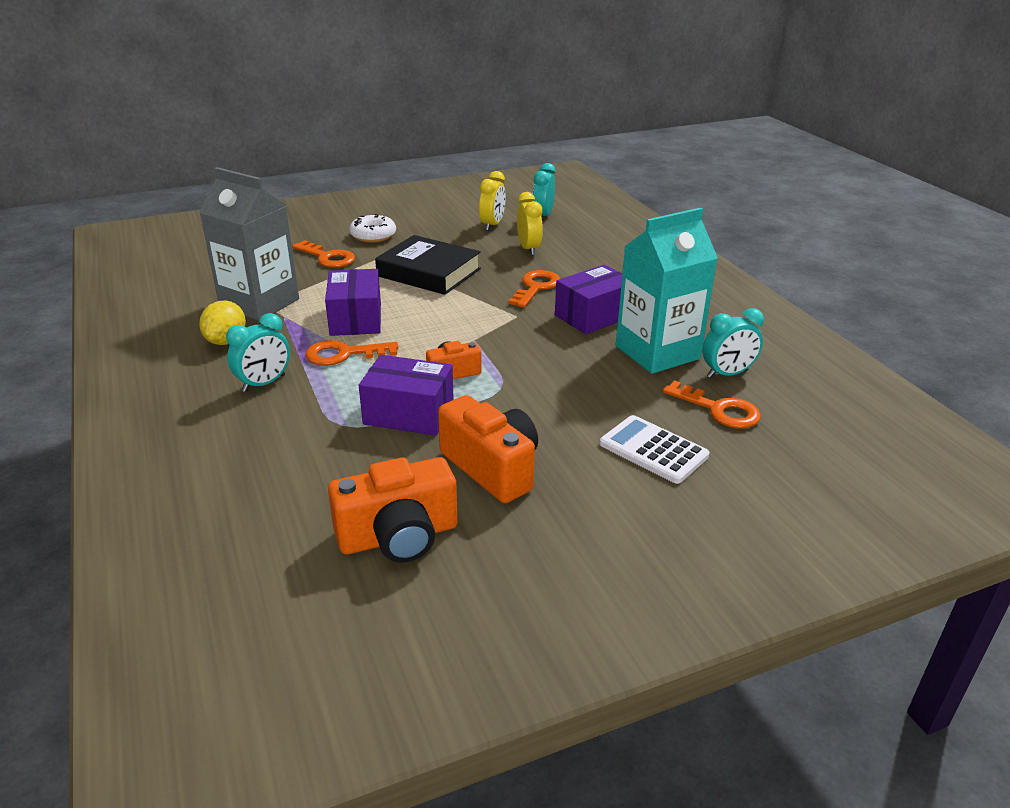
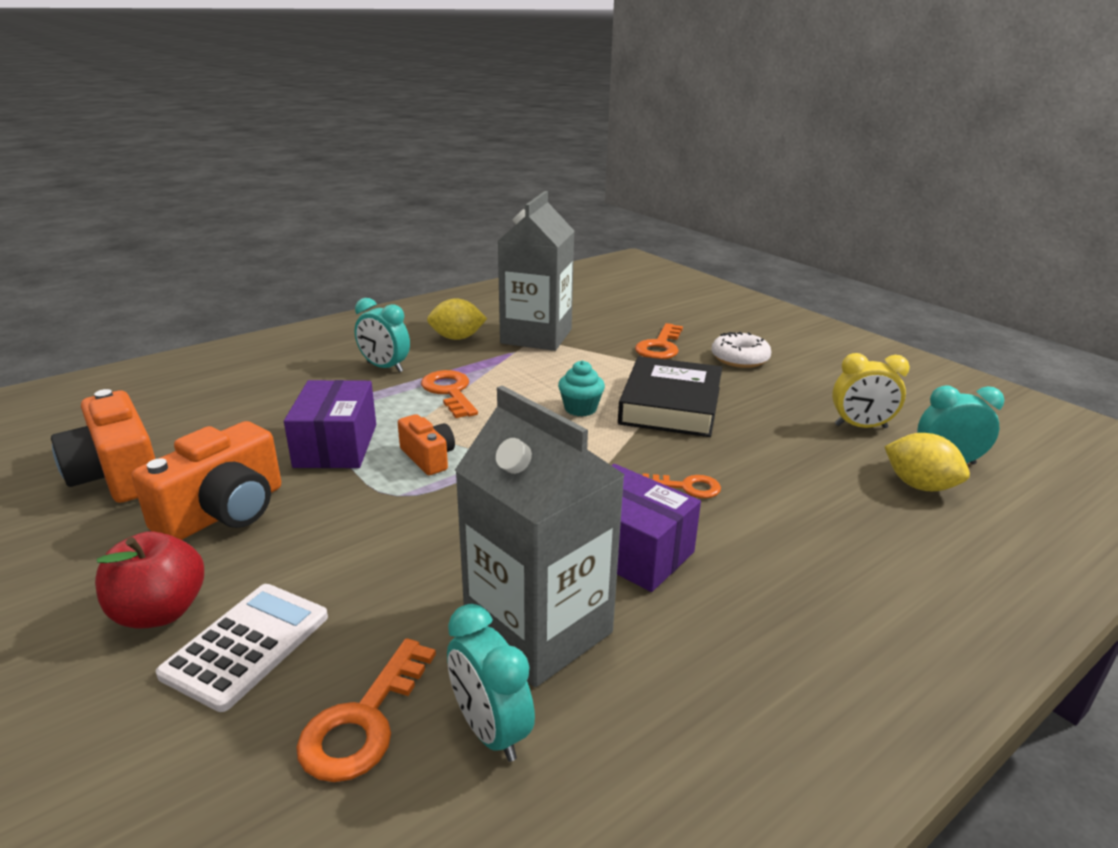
camera: 75 degrees right, 5 degrees down
purple box [325,269,381,336] -> none
orange key [509,270,560,308] -> orange key [643,473,721,499], size x0.66
yellow clock [517,192,543,255] -> none
turquoise carton [616,208,718,374] -> grey carton [455,385,625,687]
none -> red apple [95,531,204,629]
none -> turquoise cupcake [558,360,605,416]
none -> yellow lemon [884,433,970,491]

